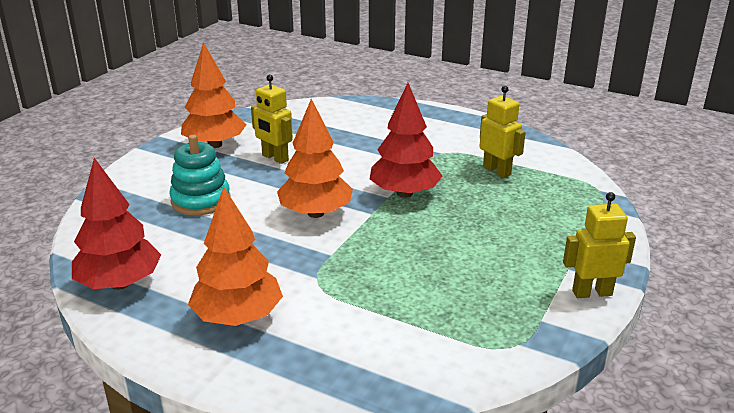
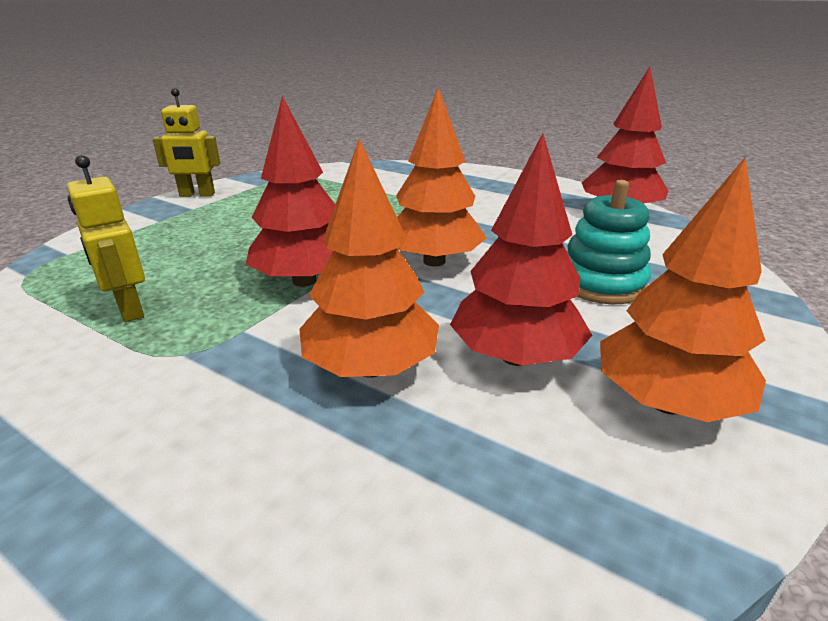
camera: 175 degrees left, 0 degrees up
orange tree [188,187,283,326] -> orange tree moved to [299,139,439,378]
yellow robot [251,75,293,164] -> red tree [450,133,592,366]

